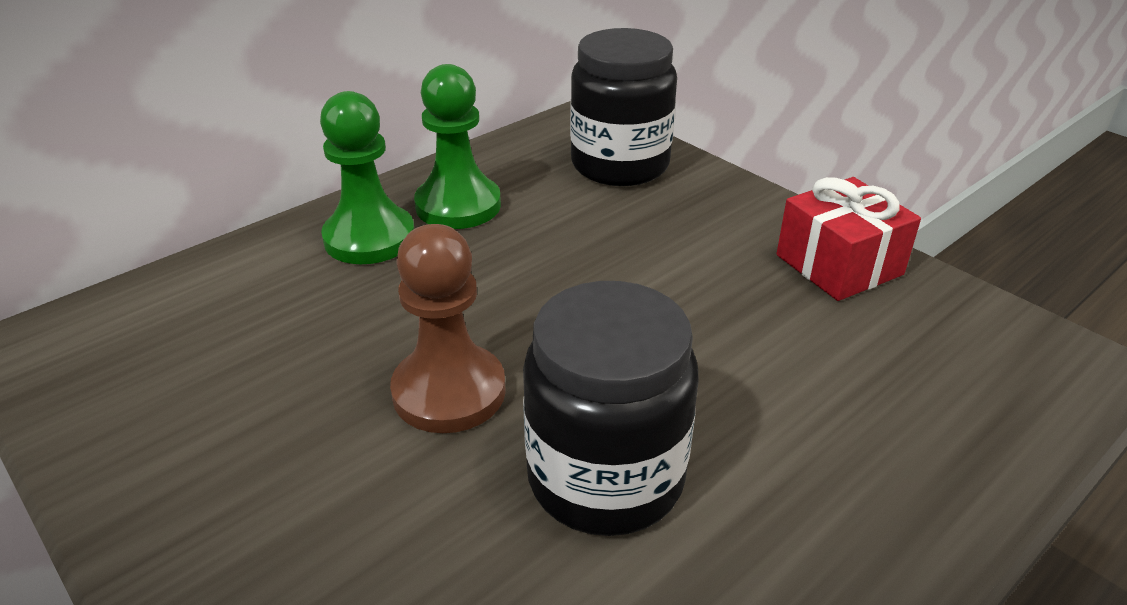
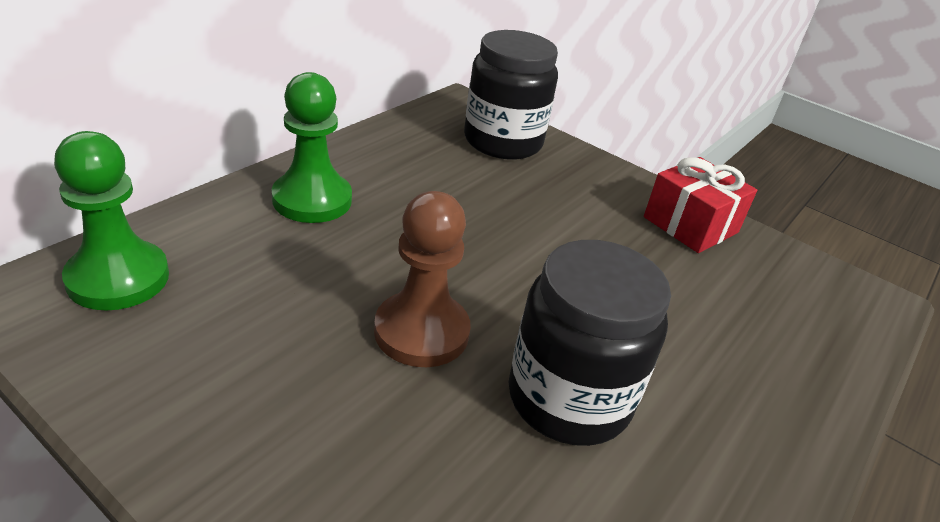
camera: 15 degrees left, 0 degrees up
green pawn [414,64,501,229] -> green pawn moved to [54,131,169,310]

